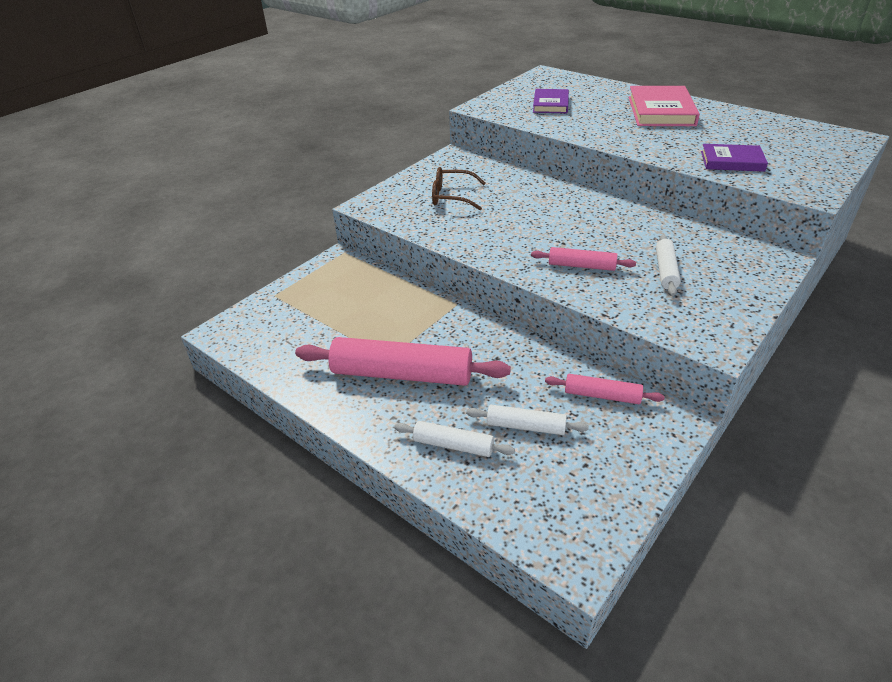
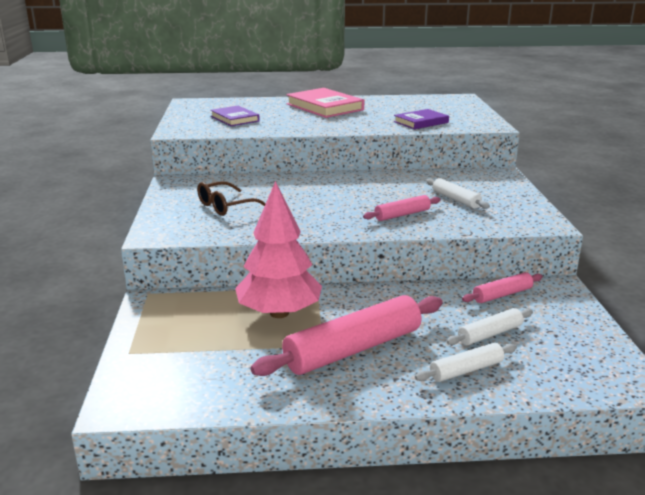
camera: 45 degrees left, 15 degrees down
none -> pink tree [235,181,322,318]

